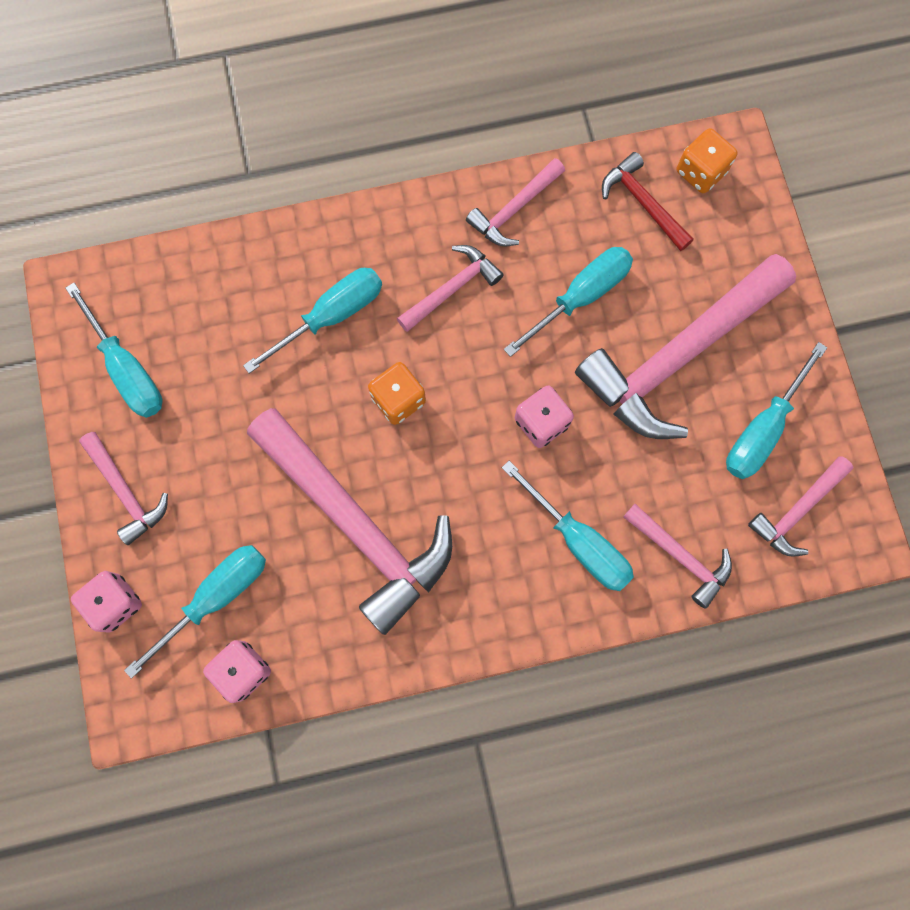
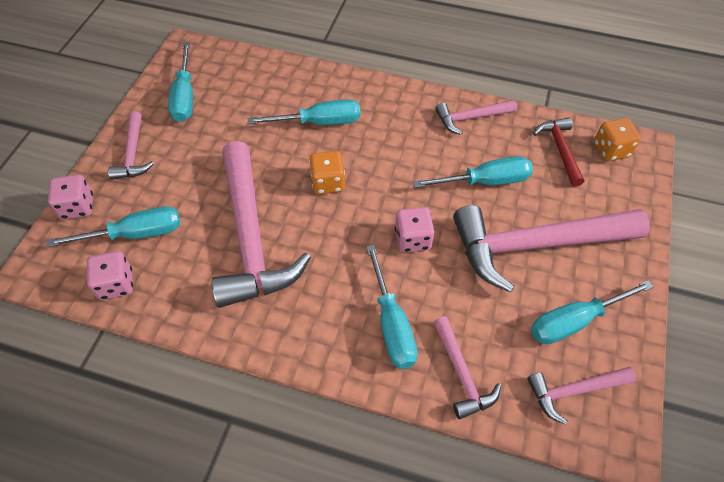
camera: 30 degrees right, 20 degrees down
pink hammer [397,245,504,332] -> none

